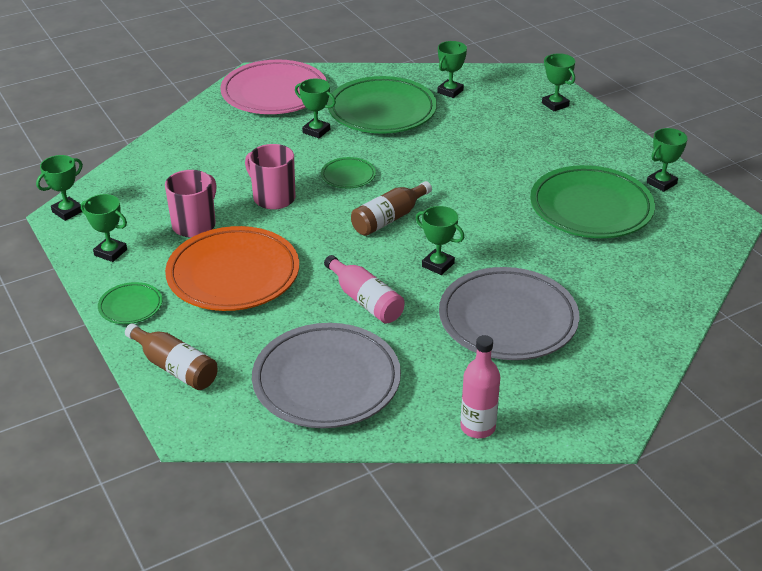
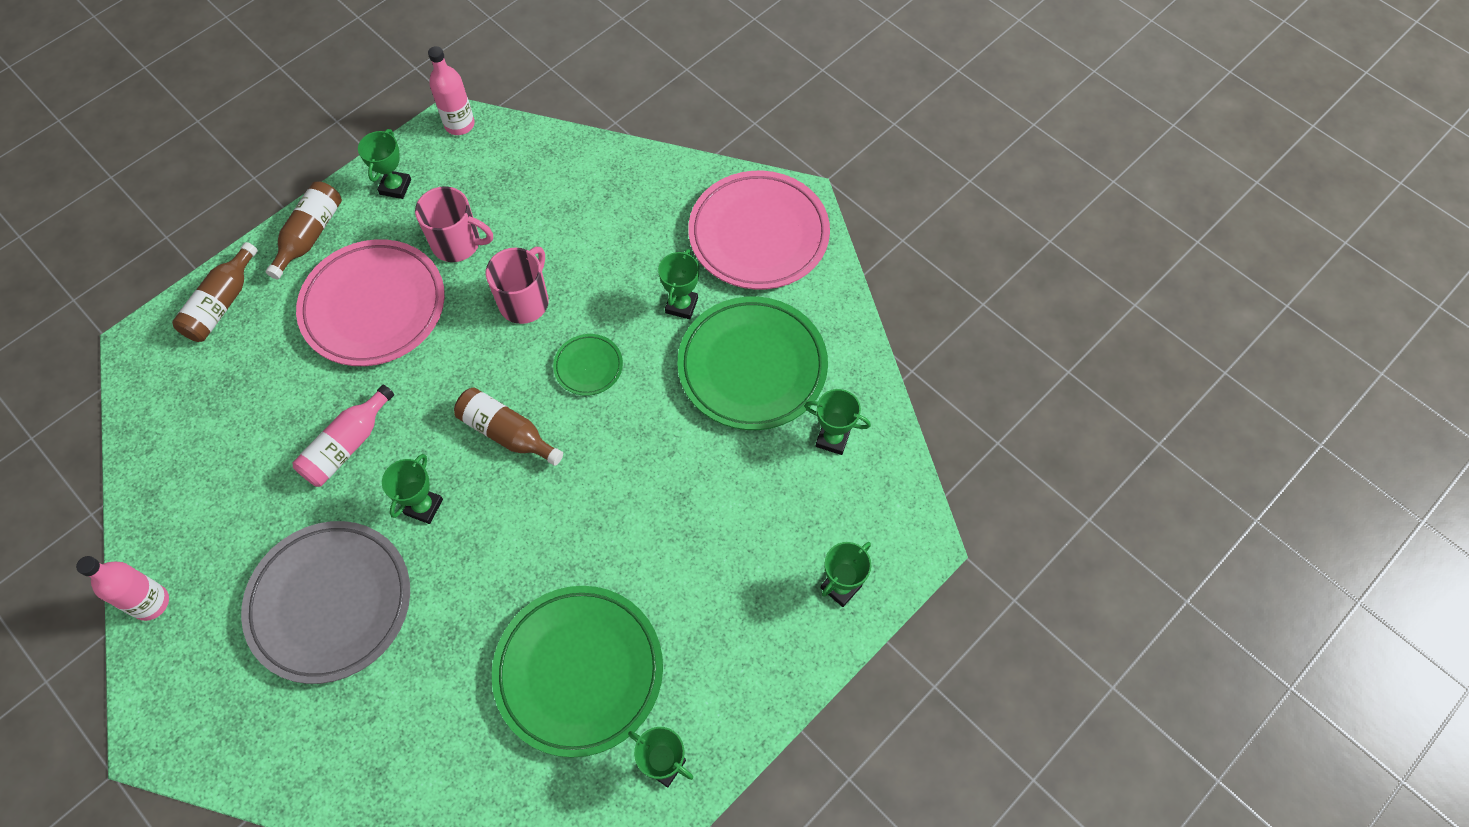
camera: 75 degrees right, 25 degrees up
green trophy [36,155,83,221] -> pink bottle [428,46,475,135]
green plate [98,282,162,324] -> brown bottle [266,182,342,280]
orange plate [165,226,299,311] -> pink plate [296,239,445,366]
grey plate [252,323,401,428] -> none

